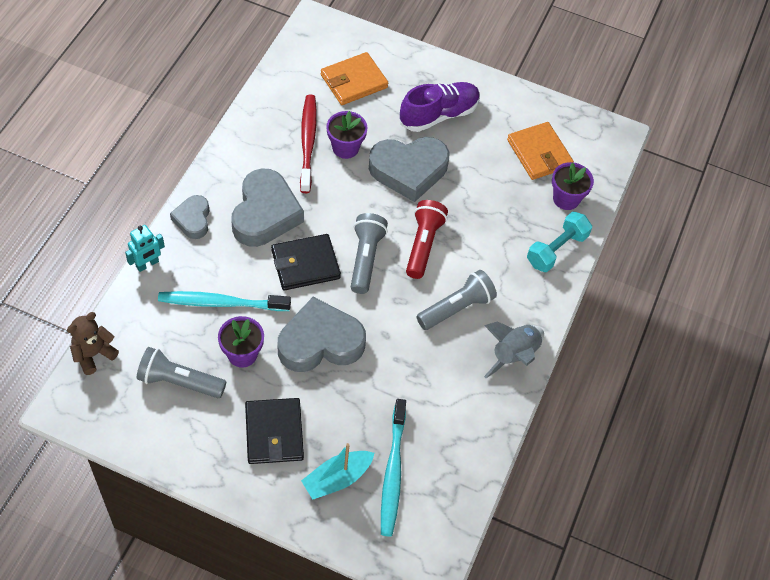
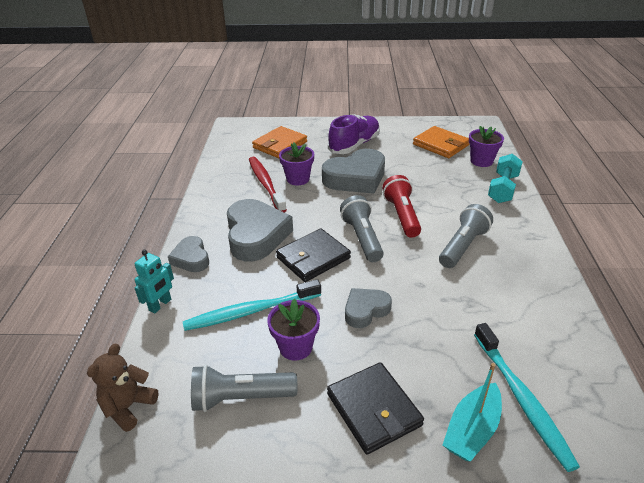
camera: 15 degrees left, 20 degrees down
grey heart [278,297,366,372] -> grey heart [345,288,392,328], size x0.55
grey rocket [484,321,544,378] -> none

